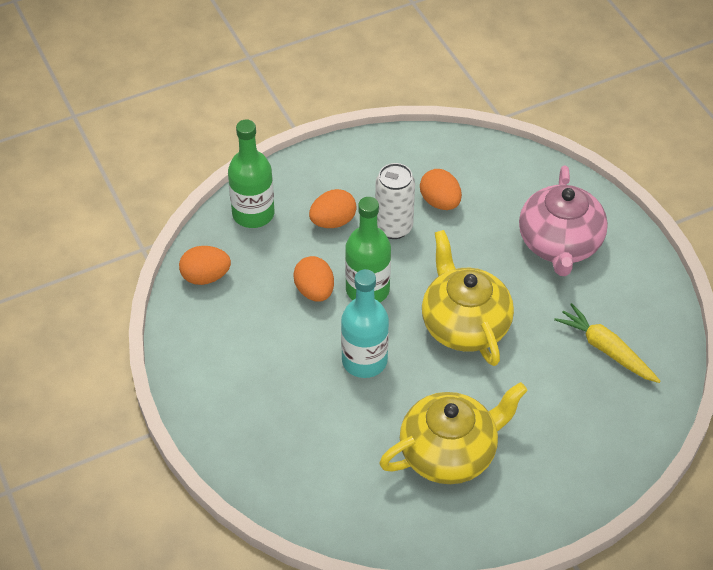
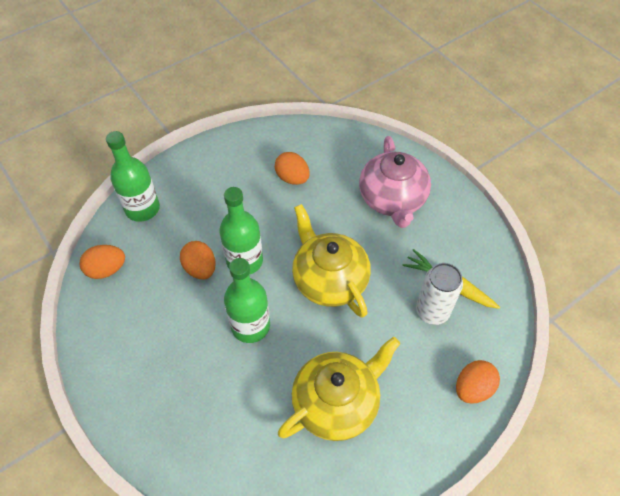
camera: 10 degrees left, 5 degrees up
orange egg [309,189,356,228] -> orange egg moved to [456,360,500,404]
turquoise bottle [341,269,389,378] -> green bottle [224,258,270,343]
white can [375,163,415,239] -> white can moved to [416,263,463,325]

